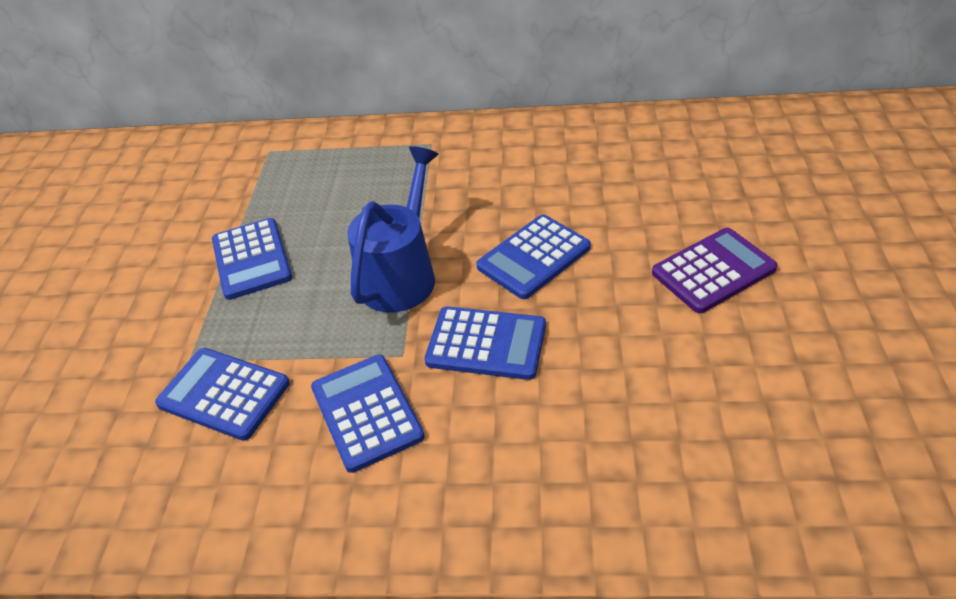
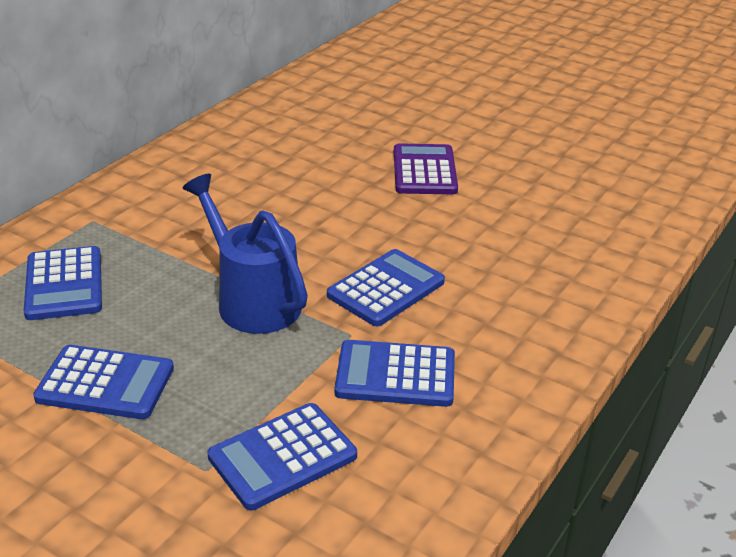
camera: 65 degrees left, 10 degrees down
blue calculator [476,215,591,299] -> blue calculator moved to [24,246,102,320]

